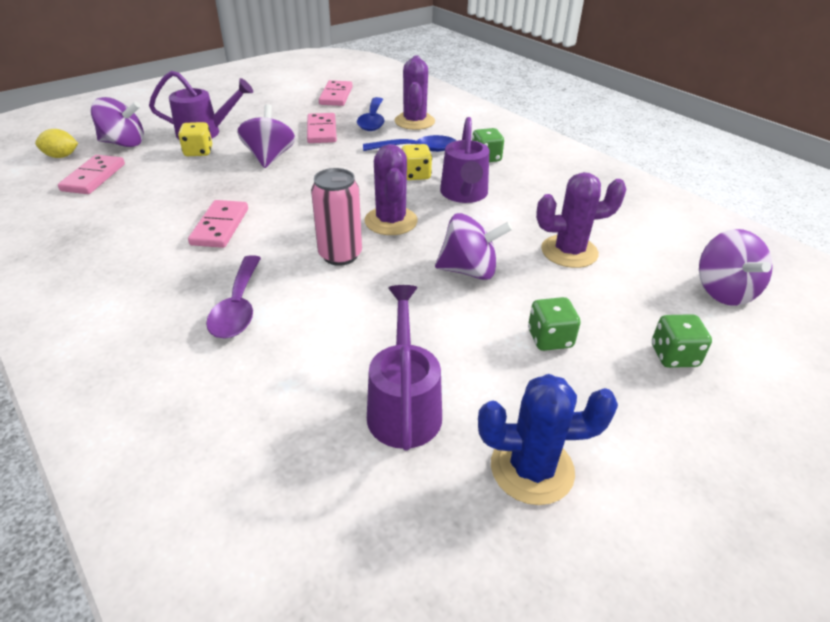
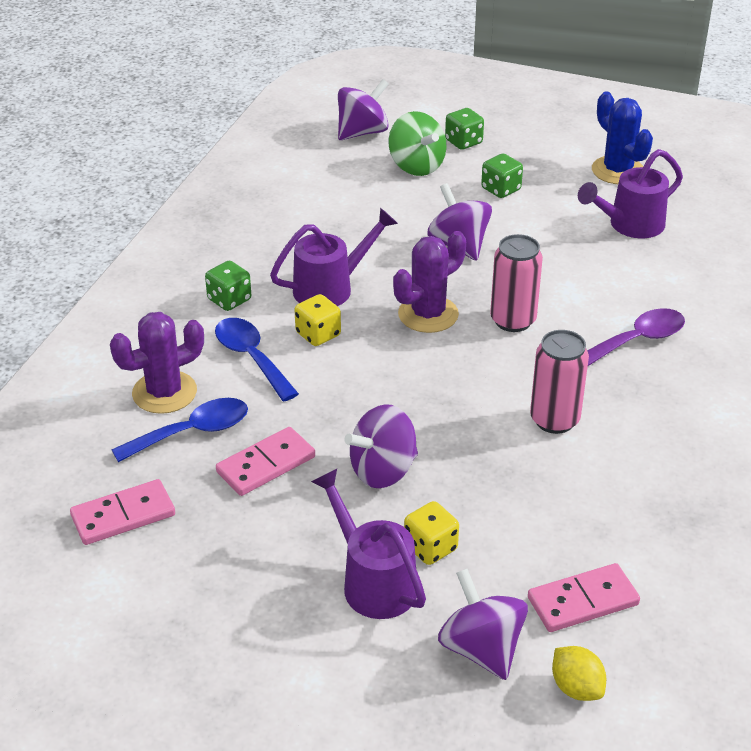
camera: 120 degrees left, 0 degrees up
pink domino [188,200,248,248] -> pink can [530,330,589,434]
purple cactus [536,172,626,268] -> none
none -> green spinning top [388,111,446,176]

